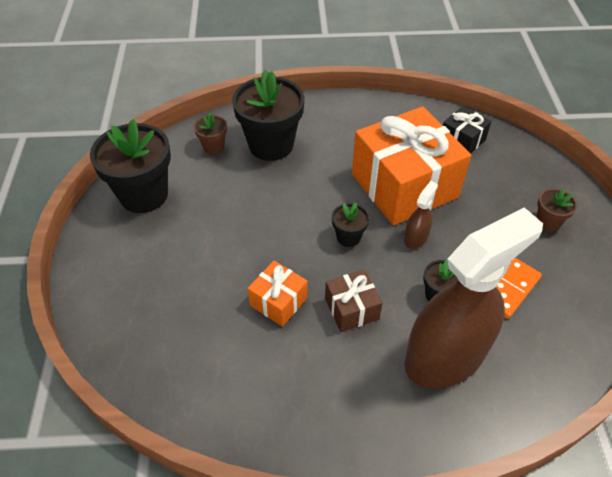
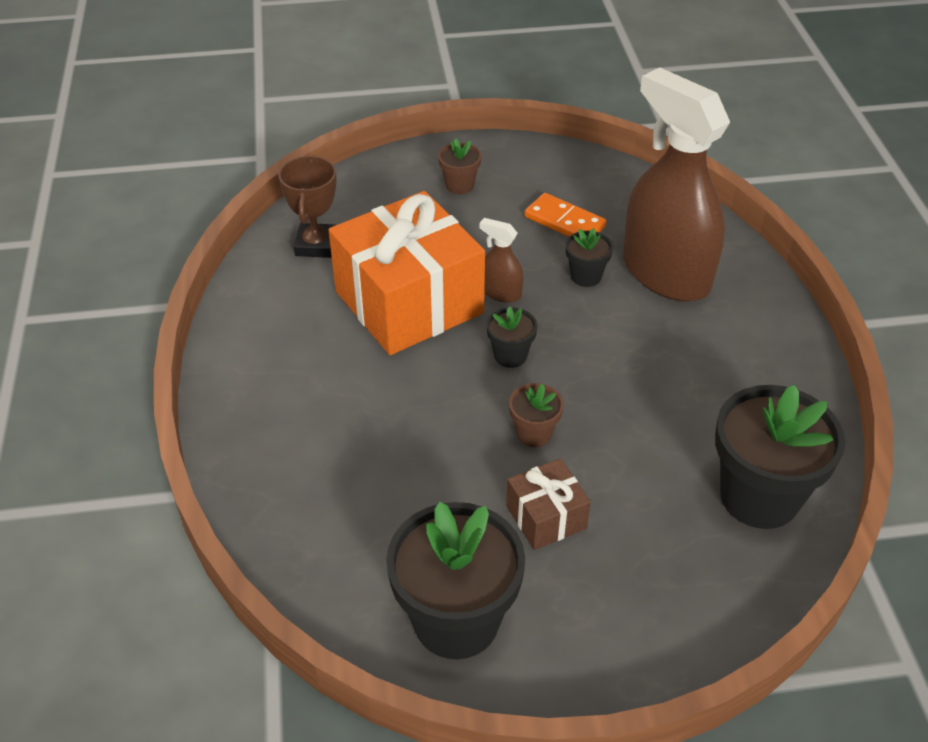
camera: 95 degrees left, 5 degrees down
brown flower pot [194,113,227,154] -> brown flower pot moved to [509,383,564,447]
black flower pot [232,70,304,161] -> black flower pot moved to [715,384,845,529]
orange gift [247,261,308,327] -> none
brown gift [325,269,383,332] -> brown gift moved to [506,458,591,550]
black gift [443,106,492,153] -> brown trophy [278,155,336,258]

